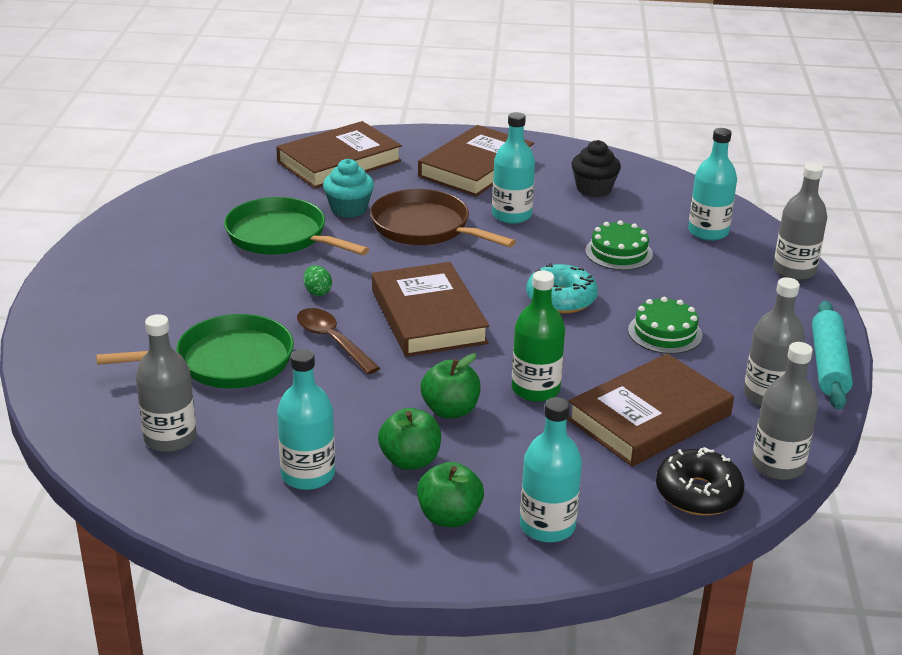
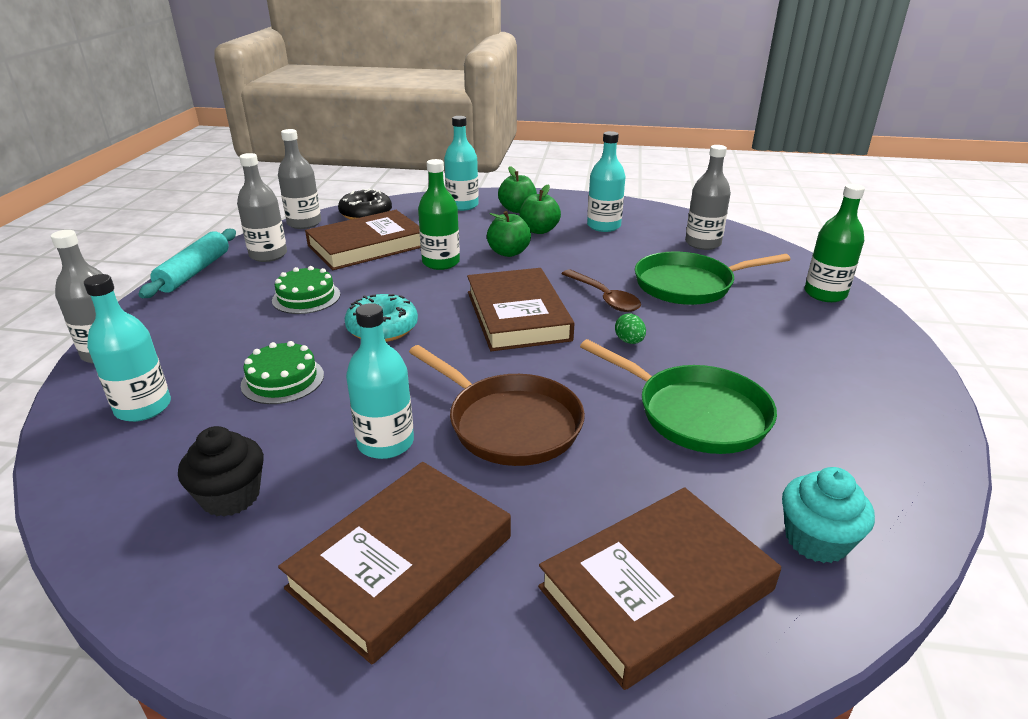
camera: 175 degrees left, 0 degrees up
turquoise cupcake [323,159,374,218] -> turquoise cupcake moved to [782,467,875,563]
none -> green bottle [805,184,865,302]

